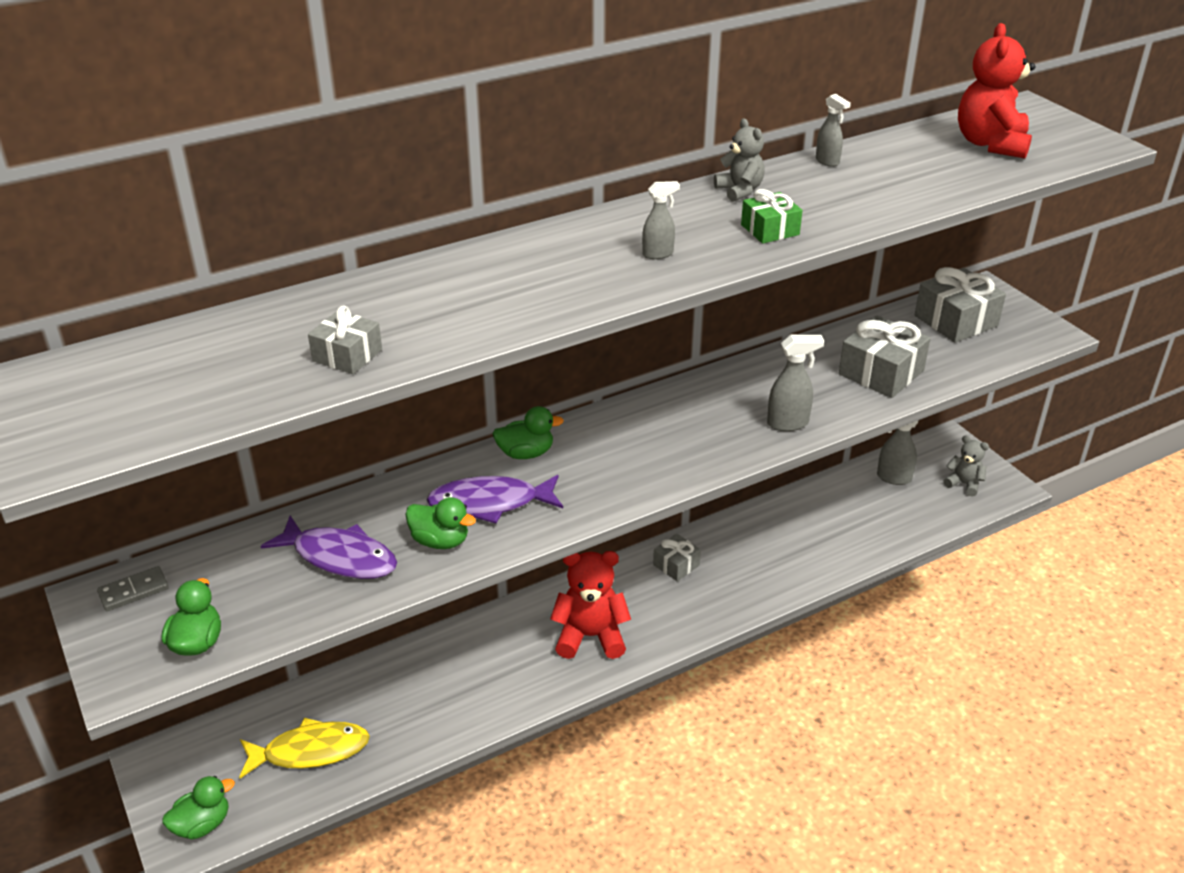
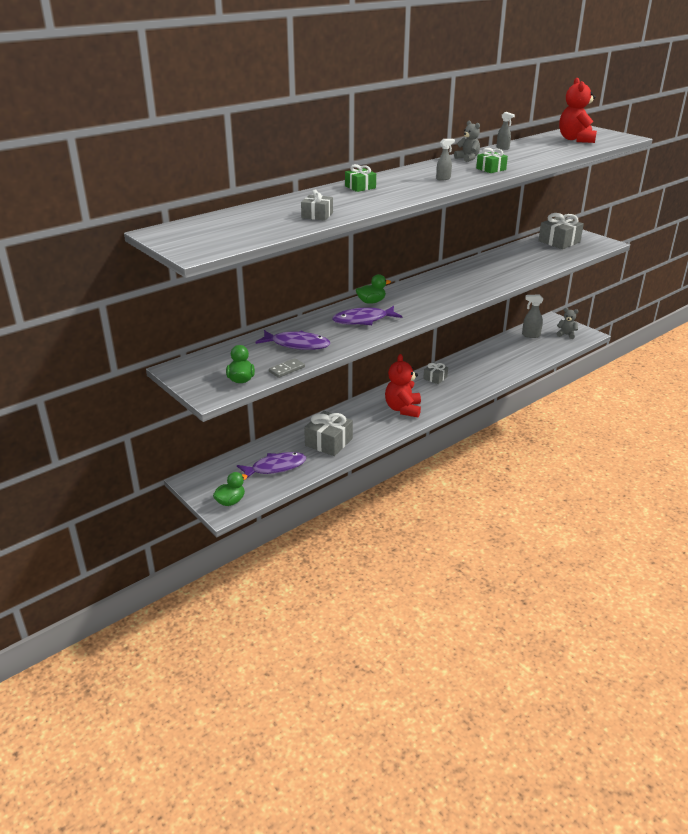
camera: 10 degrees left, 5 degrees down
grey domino [97,566,169,611] -> grey domino moved to [269,358,305,378]
yellow fish [239,718,370,778] -> purple fish [237,452,306,478]
green duck [405,497,476,549] -> none
red teddy bear [550,551,631,659] -> red teddy bear turned 75 degrees counterclockwise [385,354,421,417]
grey spray bottle [767,335,824,431] -> none
grey gift [839,316,931,398] -> grey gift moved to [304,411,353,456]
none -> green gift [345,164,376,192]

